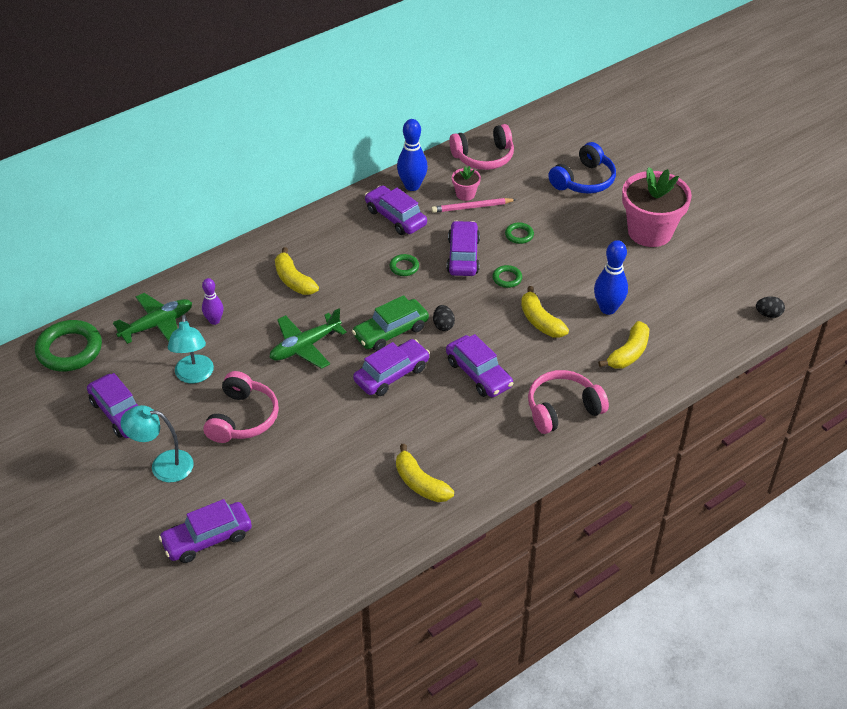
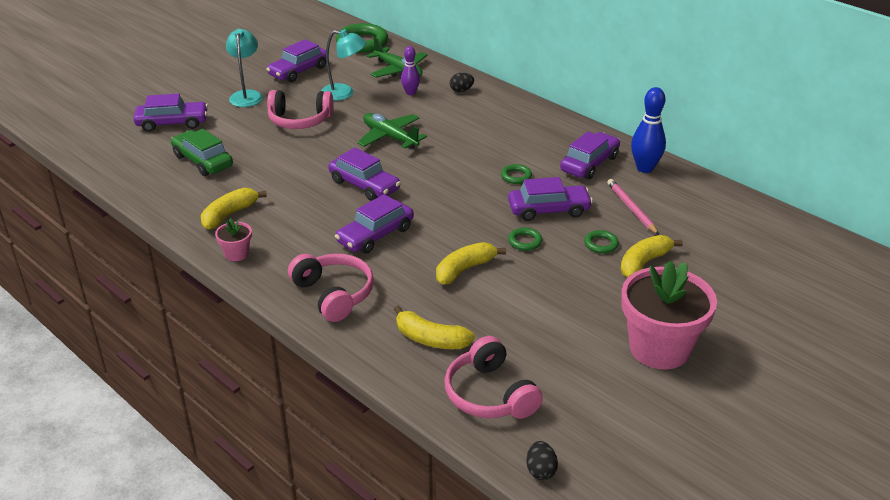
camera: 80 degrees right, 10 degrees down
purple car [158,499,252,563] -> purple car turned 120 degrees clockwise [134,94,208,132]
turquoise lamp [168,315,214,383] -> turquoise lamp turned 150 degrees counterclockwise [321,29,366,101]
yellow banana [275,247,319,295] -> yellow banana moved to [620,235,683,278]
green car [352,295,429,351] -> green car moved to [171,129,233,176]
black egg [433,305,455,331] -> black egg moved to [450,73,474,92]
pink headphones [449,124,514,170] -> pink headphones moved to [444,336,543,419]
pink flower pot [452,166,481,201] -> pink flower pot moved to [215,218,252,261]
blue headphones [548,142,616,194] -> none
blue bowling pin [594,240,628,315] -> none

